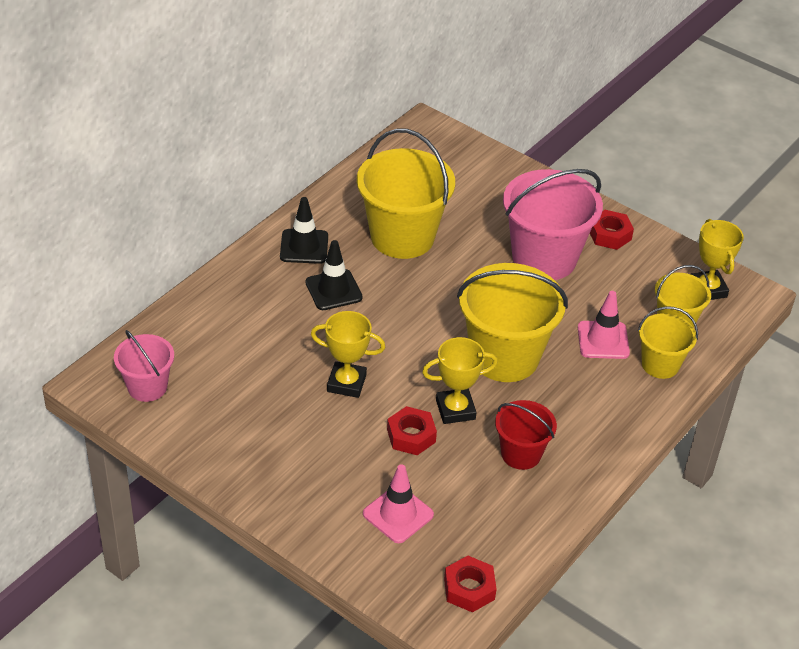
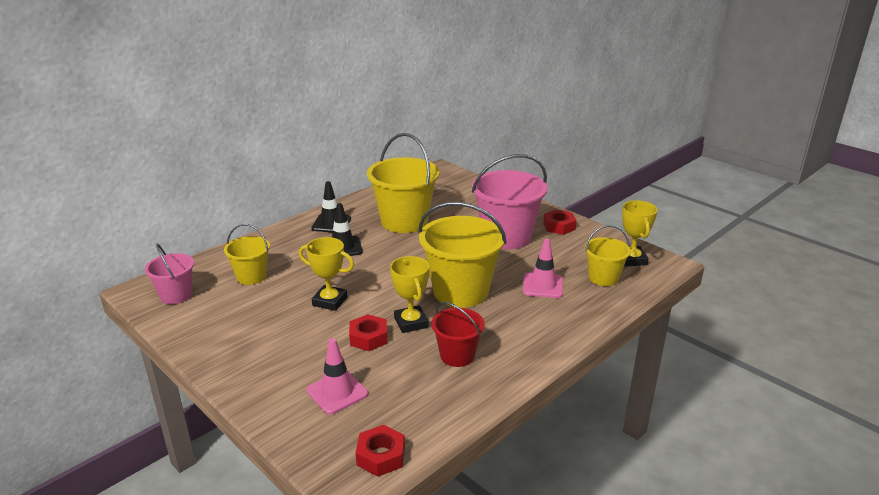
camera: 10 degrees right, 15 degrees down
yellow trophy [422,337,498,424] -> yellow trophy turned 75 degrees clockwise [390,256,429,333]
yellow bucket [638,306,698,379] -> yellow bucket moved to [224,224,270,285]

